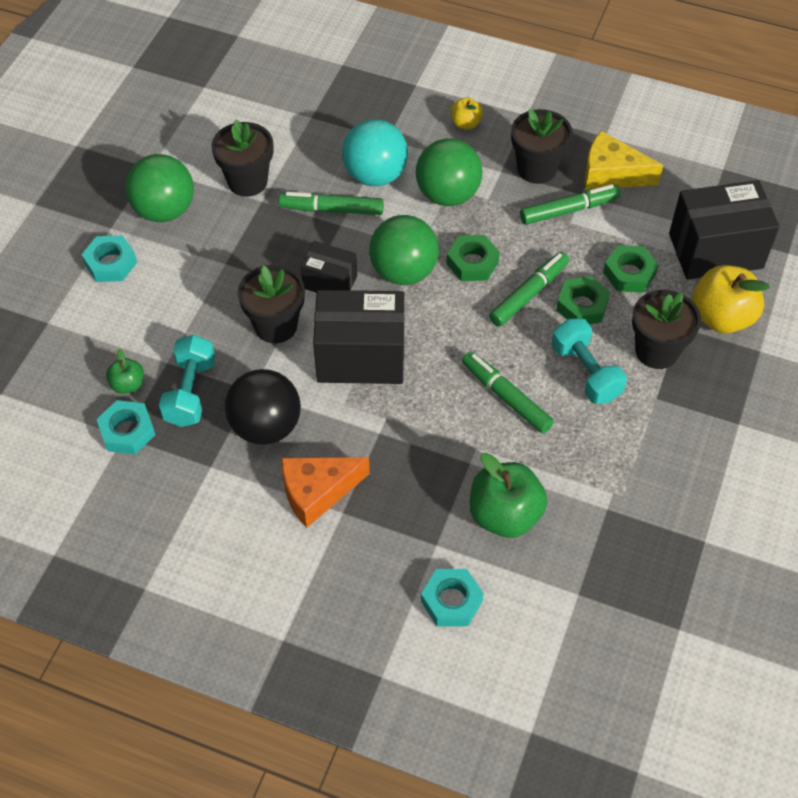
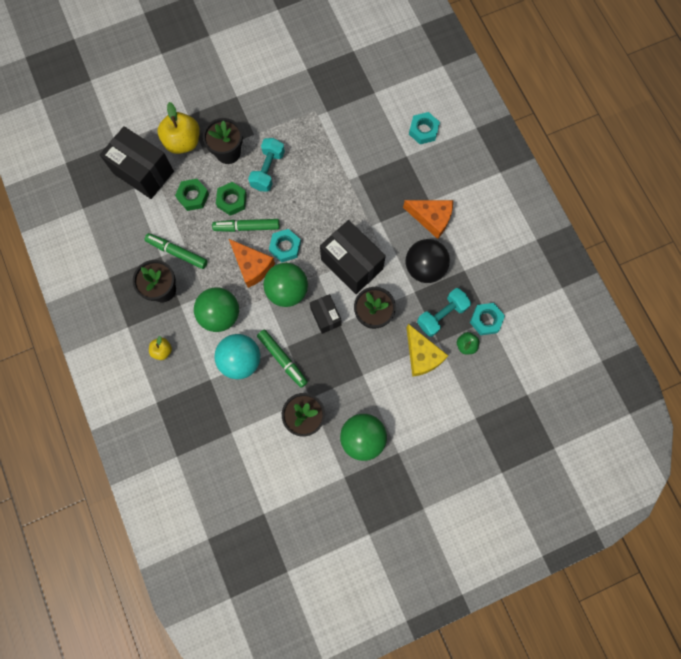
camera: 135 degrees left, 20 degrees up
turquoise nut [81,235,137,282] -> turquoise nut moved to [269,229,301,262]
green nut [447,235,500,281] -> orange cheese [229,239,275,288]
green marker [462,351,554,433] -> none
green apple [470,453,547,538] -> none
yellow cheese [585,131,663,190] -> yellow cheese moved to [407,324,448,377]

